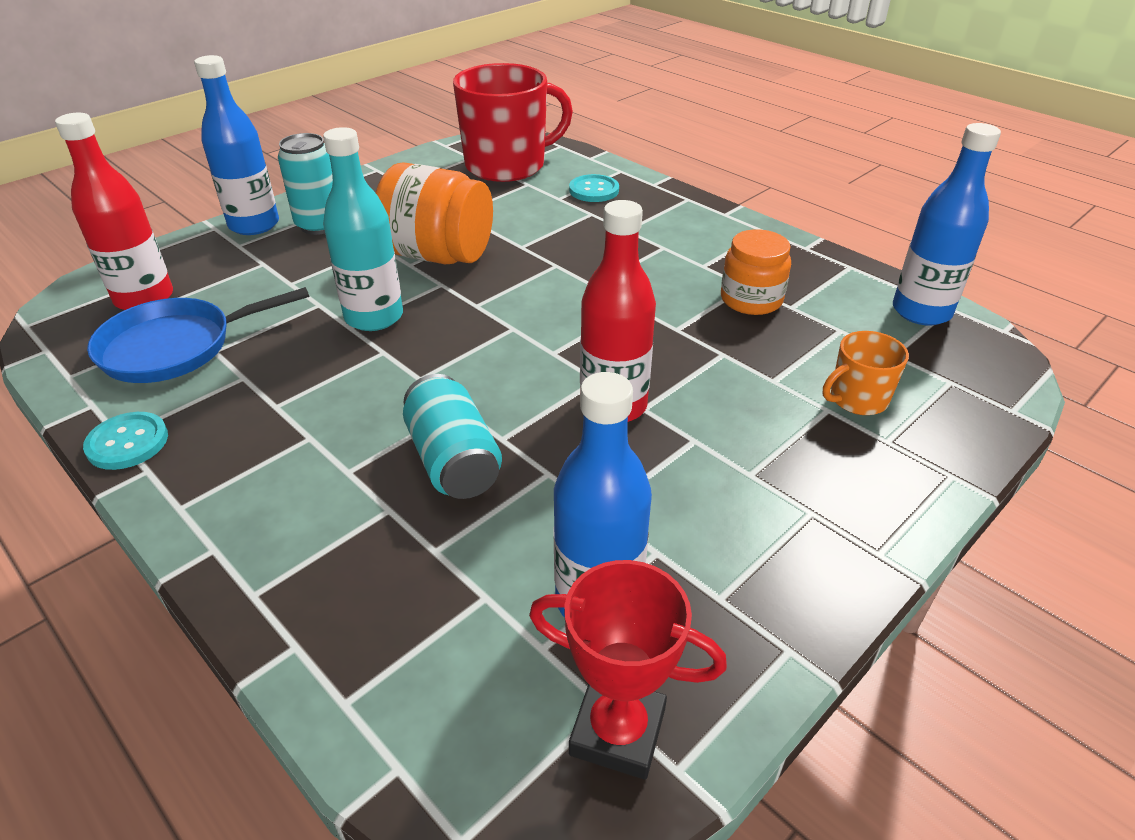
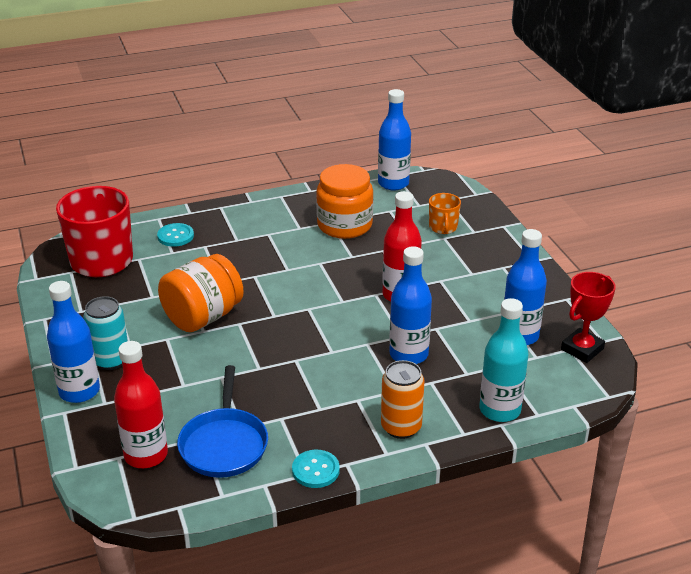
camera: 65 degrees left, 5 degrees down
turquoise bottle [323,127,403,331] -> turquoise bottle moved to [479,298,529,422]
turquoise can [403,374,502,499] -> blue bottle [389,246,432,364]
orange jar [721,229,791,315] -> orange jar [316,164,373,239], size x1.52
none -> orange can [381,360,425,439]

